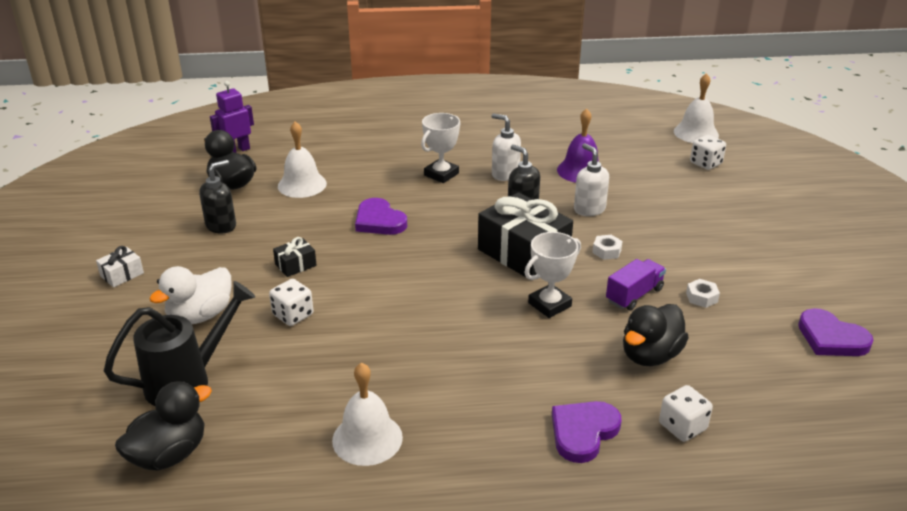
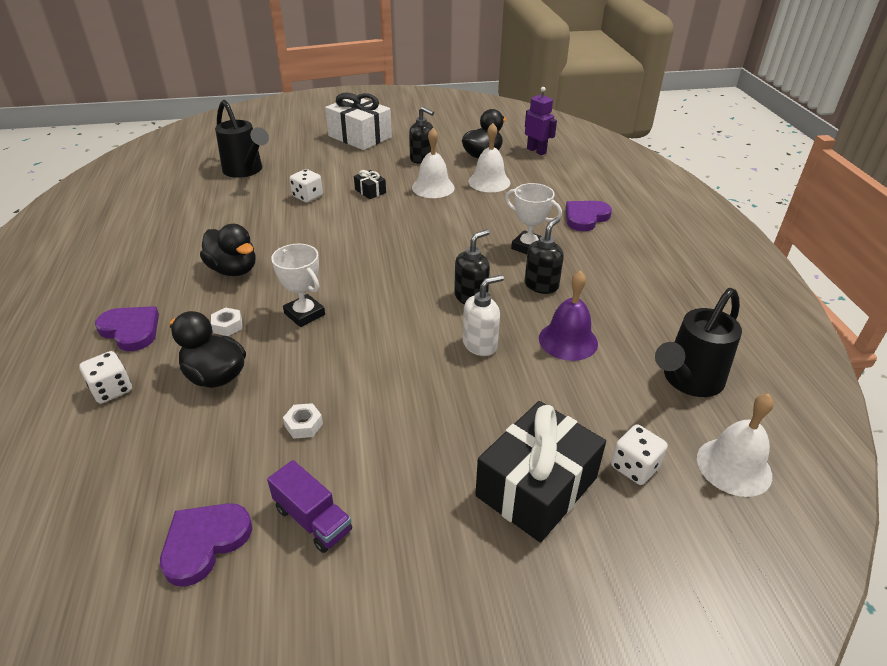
camera: 85 degrees right, 5 degrees up
white gift [96,246,144,287] -> white gift [325,92,392,150], size x2.25
black duck [115,381,212,471] -> black duck moved to [200,224,255,276]
white duck [149,266,231,324] -> none
white bell [332,362,403,466] -> white bell moved to [412,128,455,198]
purple heart [355,198,407,235] -> purple heart moved to [565,201,612,231]
black gift [478,192,573,280] -> black gift moved to [475,401,606,542]
white soap dispenser [492,113,521,181] -> black soap dispenser [525,217,564,294]
white nut [592,235,623,260] -> white nut moved to [211,308,242,336]
purple truck [606,259,666,311] -> purple truck moved to [267,460,352,553]
none -> black watering can [655,288,742,397]

